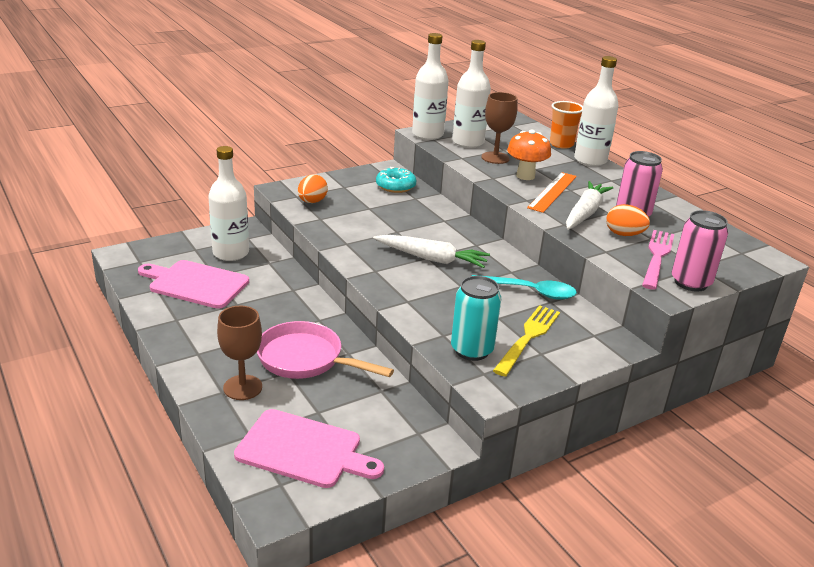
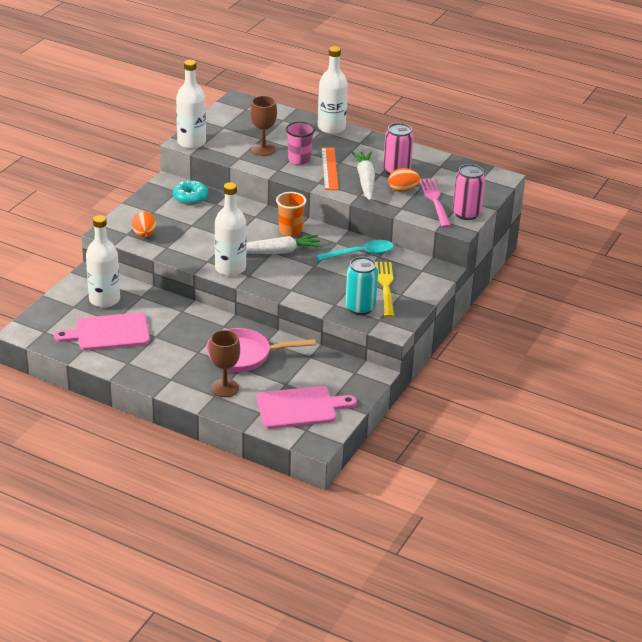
camera: 30 degrees left, 5 degrees up
white bottle [452,40,491,148] -> white bottle moved to [214,182,247,276]
orange mushroom [507,130,551,180] -> pink cup [286,122,315,165]
orange cup [550,101,583,149] -> orange cup moved to [276,192,306,237]

